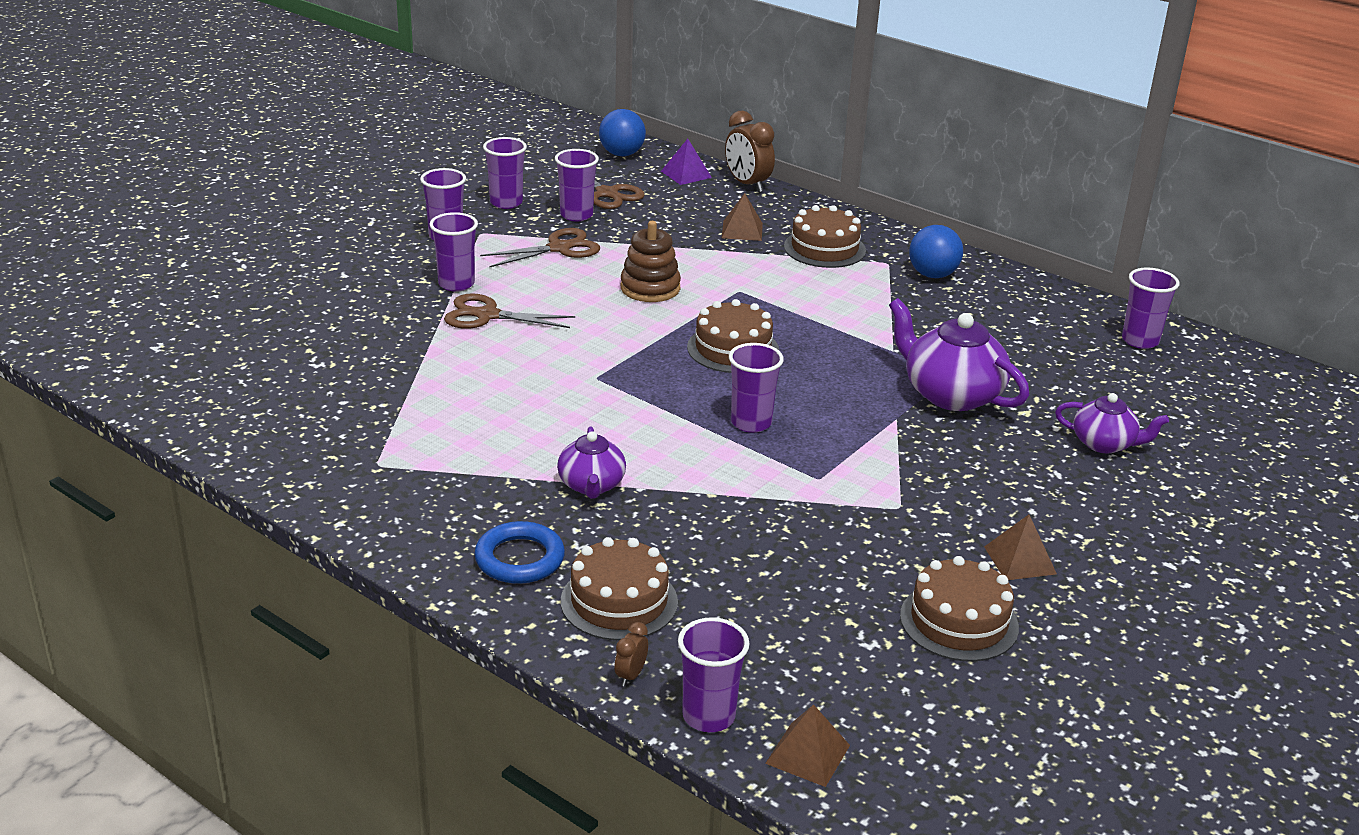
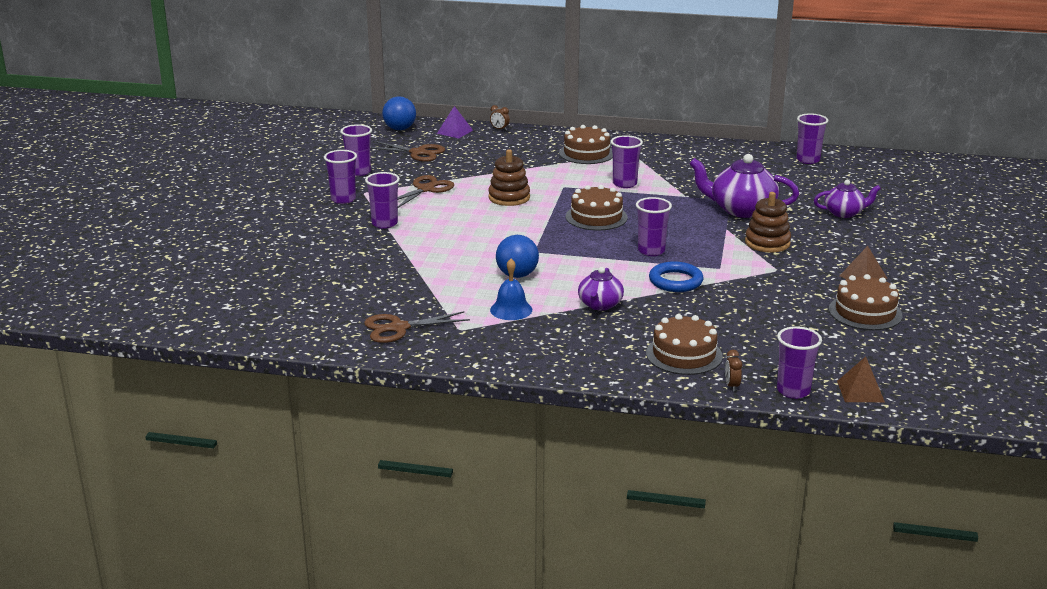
camera: 25 degrees left, 5 degrees down
brown scissors [444,293,575,329] -> brown scissors moved to [364,311,470,343]
blue ring [474,521,565,584] -> blue ring moved to [649,261,703,292]
purple cup [555,149,599,221] -> purple cup moved to [611,135,643,188]
purple teapot [557,427,626,499] -> purple teapot turned 45 degrees clockwise [578,267,624,310]
brown pyramid [722,193,763,241] -> none
brown clock [725,111,775,192] -> brown clock [490,105,510,131], size x0.49
blue ball [909,225,963,278] -> blue ball moved to [496,235,539,278]
none -> blue bell [490,259,532,320]
none -> brown stacking toy [745,192,791,253]

